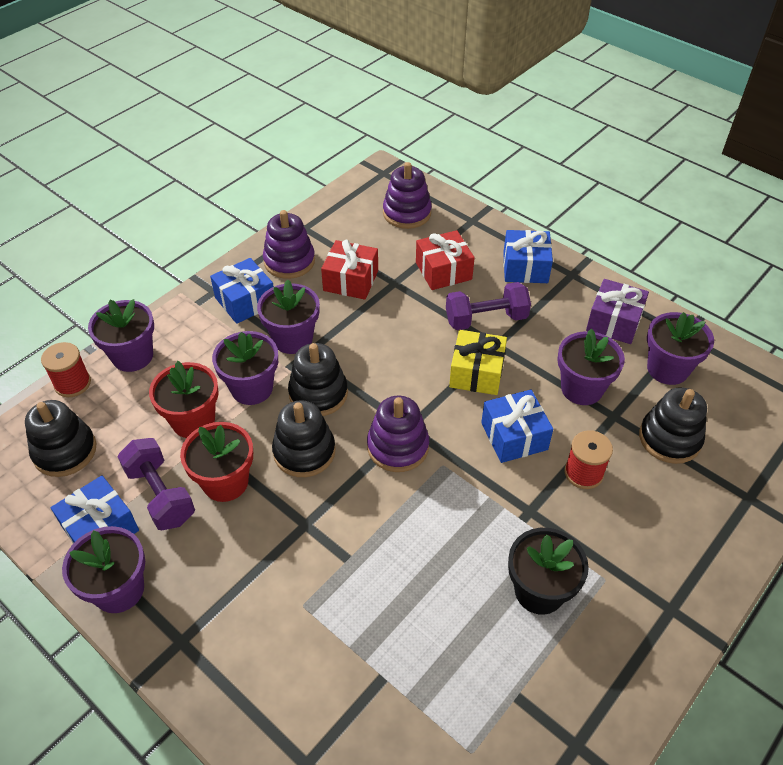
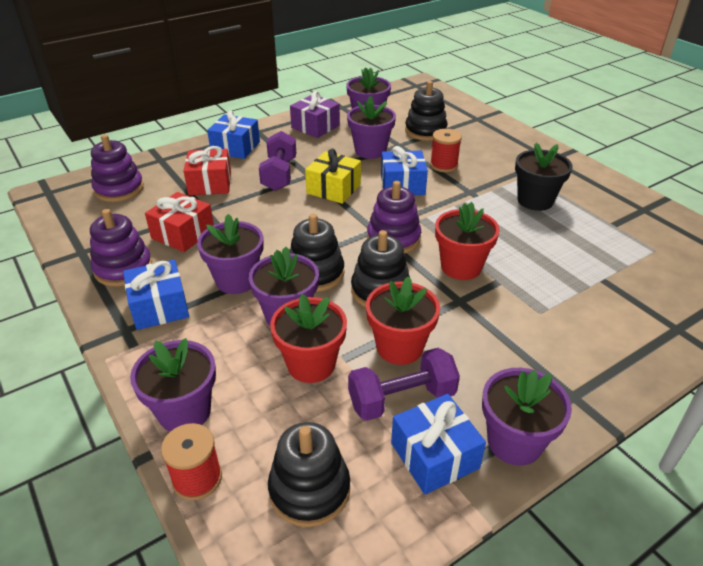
camera: 75 degrees left, 10 degrees down
none -> red flower pot [435,202,500,280]

